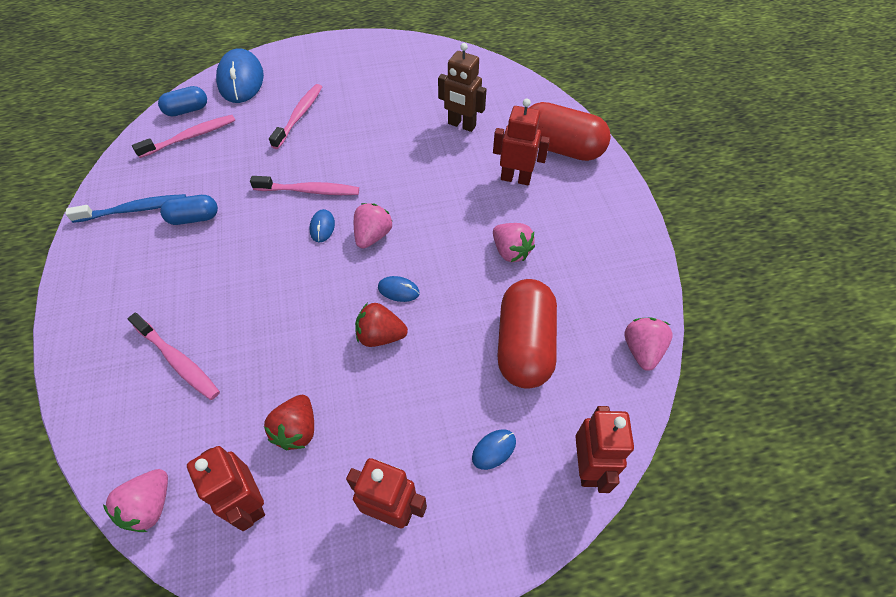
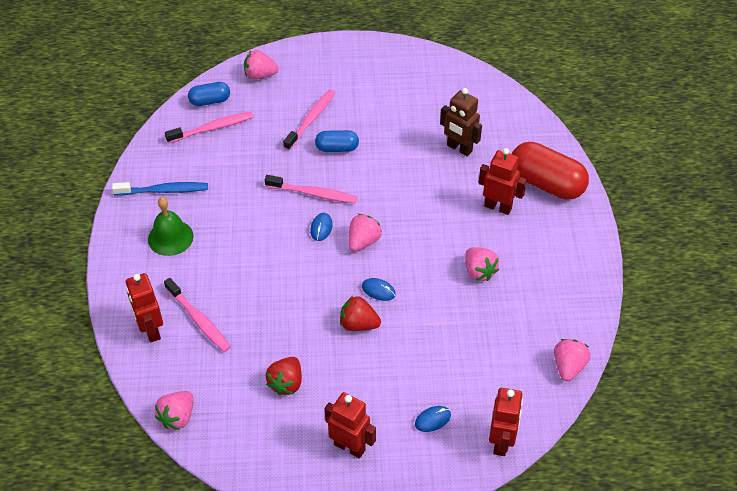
camera: 10 degrees right, 5 degrees down
blue capsule [160,195,218,225] -> blue capsule moved to [315,130,359,152]
red robot [187,446,265,531] -> red robot moved to [126,273,163,343]
blue mouse [216,48,264,103] -> pink strawberry [244,50,279,80]
red capsule [497,279,557,389] -> none
none -> green bell [148,197,194,256]

